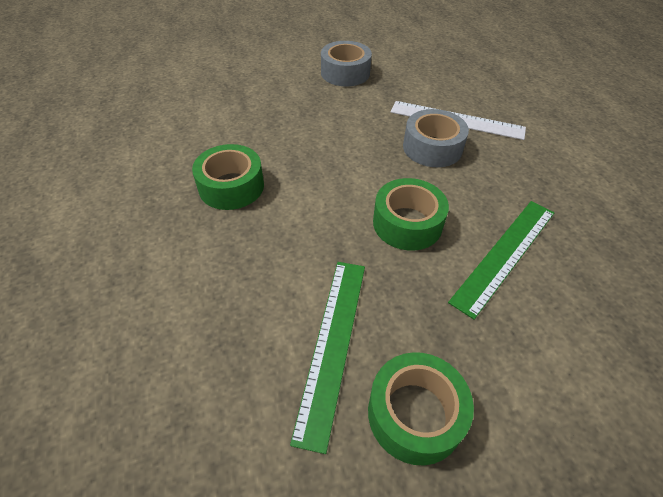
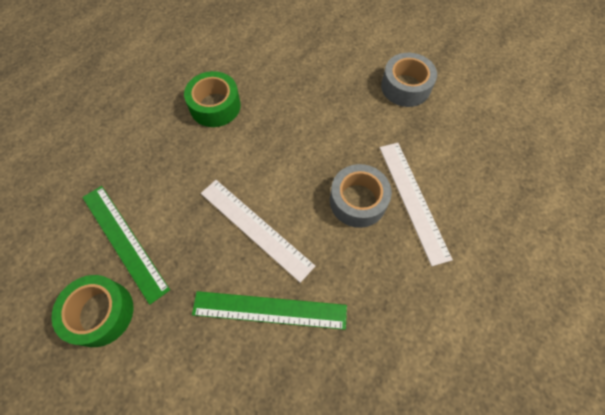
camera: 55 degrees right, 15 degrees up
green ruler [290,262,365,454] -> green ruler turned 75 degrees clockwise [82,186,170,305]
green tape [373,178,449,250] -> white ruler [201,180,315,283]

